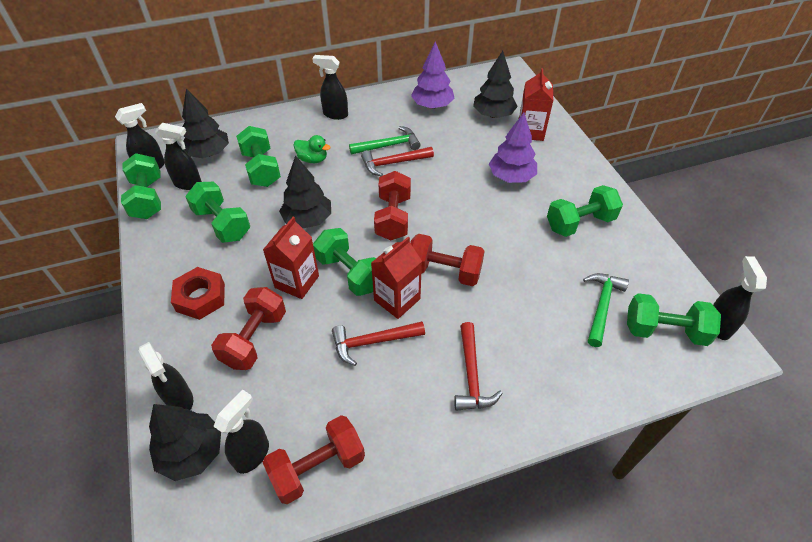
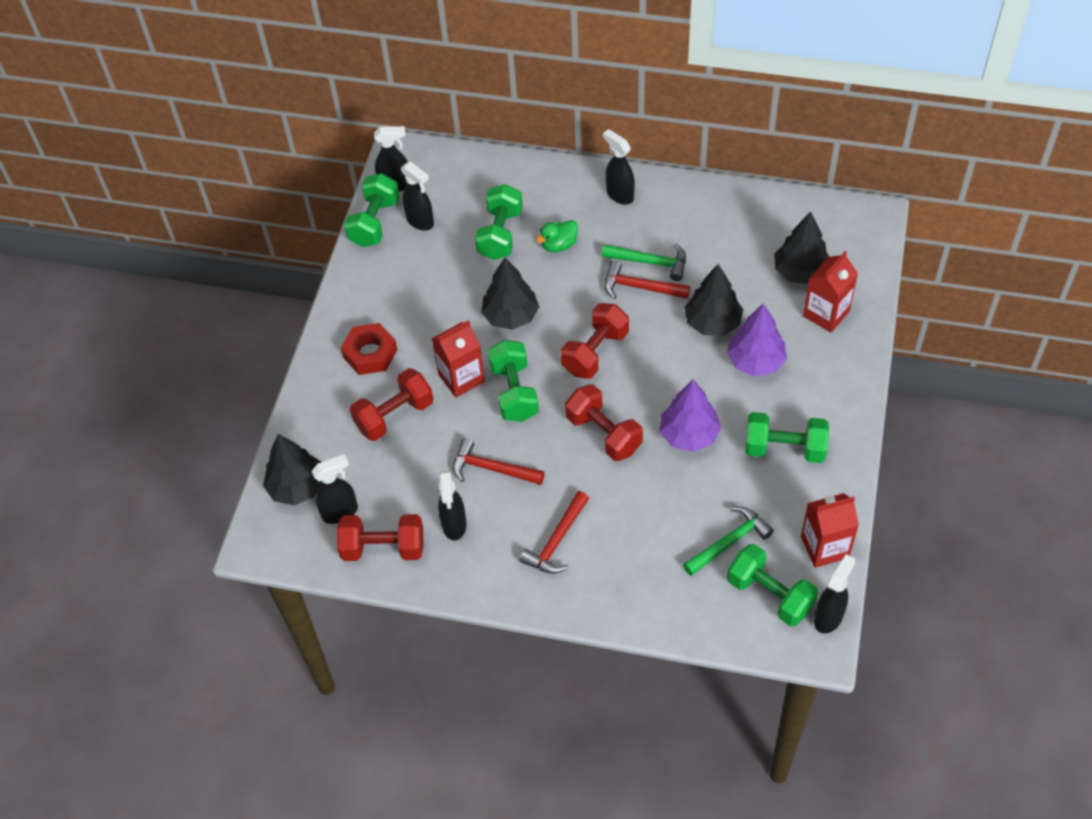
camera: 35 degrees right, 5 degrees up
black spray bottle [138,342,193,410] -> black spray bottle moved to [438,470,467,541]
black tree [182,88,229,158] -> black tree moved to [684,264,743,336]
green dumbbell [185,182,250,243] -> none
green duck [294,135,330,163] -> green duck turned 90 degrees clockwise [536,220,578,252]
red carton [371,237,422,319] -> red carton moved to [801,493,859,568]
purple tree [411,42,455,109] -> purple tree moved to [660,379,721,452]

